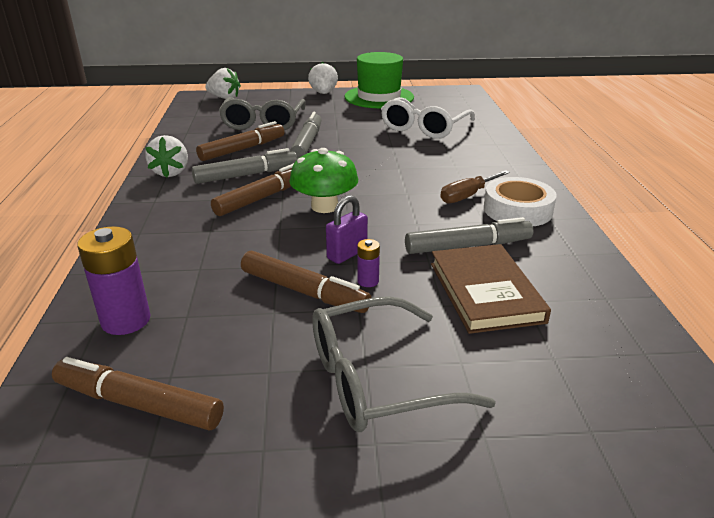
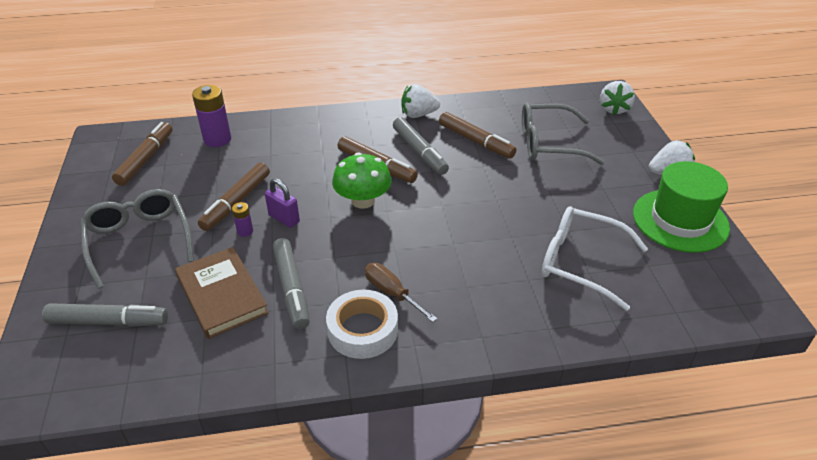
camera: 85 degrees right, 10 degrees up
grey marker [290,112,321,159] -> grey marker moved to [42,303,168,327]
brown book [431,244,551,334] -> brown book turned 75 degrees clockwise [175,247,269,339]

